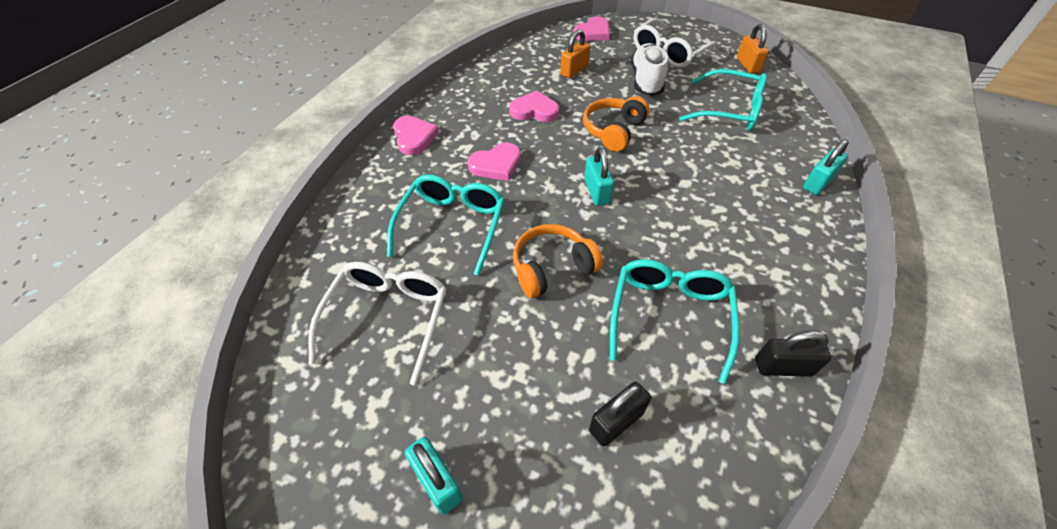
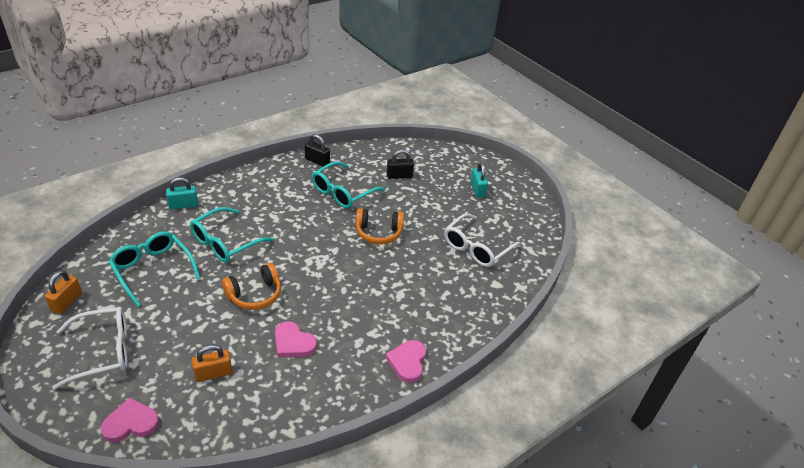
camera: 155 degrees left, 10 degrees down
turquoise glasses [387,174,505,276] -> turquoise glasses moved to [190,207,274,263]
pink heart [468,142,521,181] -> none
turquoise padlock [584,147,614,206] -> none
white shoe [631,43,668,96] -> none

